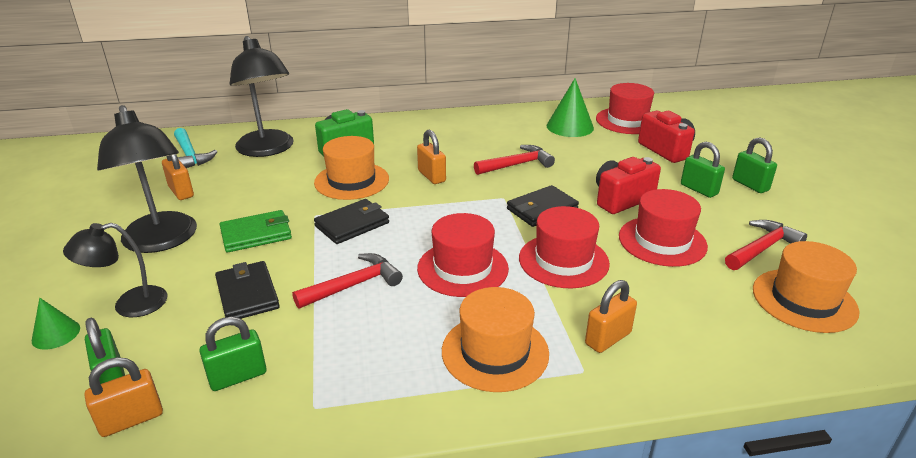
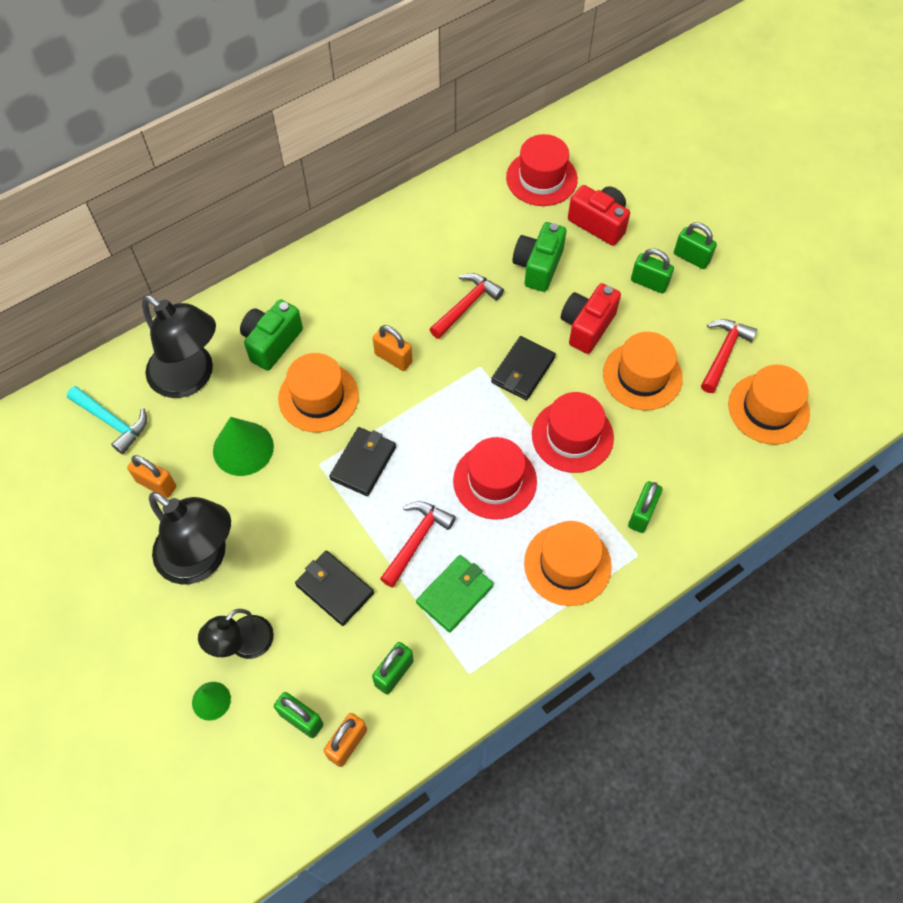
camera: 25 degrees left, 30 degrees up
green wallet [220,210,292,252] -> green wallet moved to [416,555,494,632]
green cone [547,78,594,137] -> green cone moved to [213,417,274,476]
orange padlock [585,280,637,353] -> green padlock [628,481,662,533]
red hat [619,189,708,267] -> orange hat [603,332,683,410]
none -> green camera [513,222,566,292]

